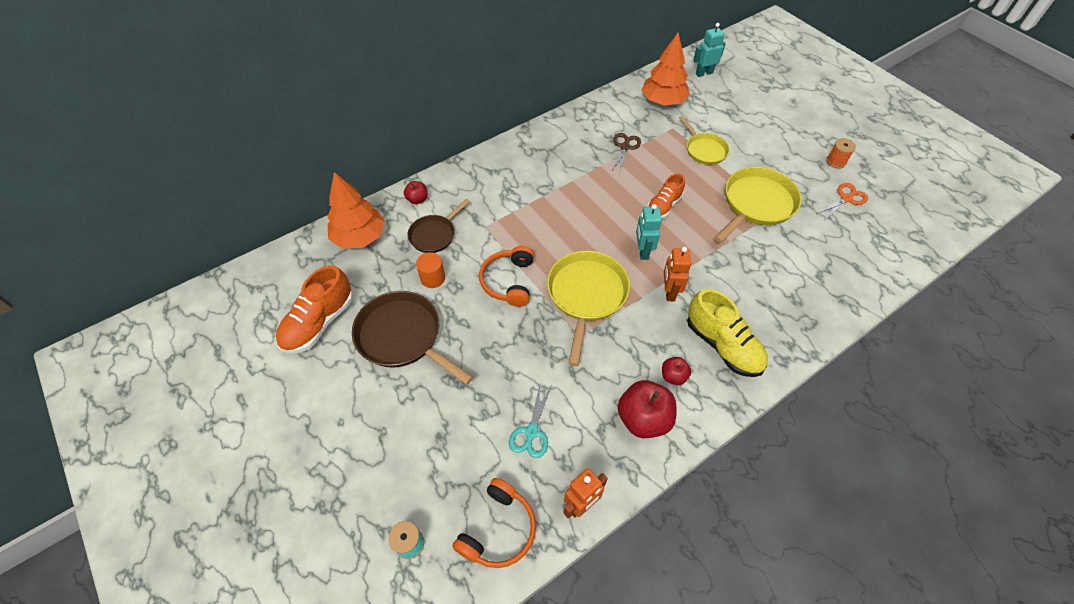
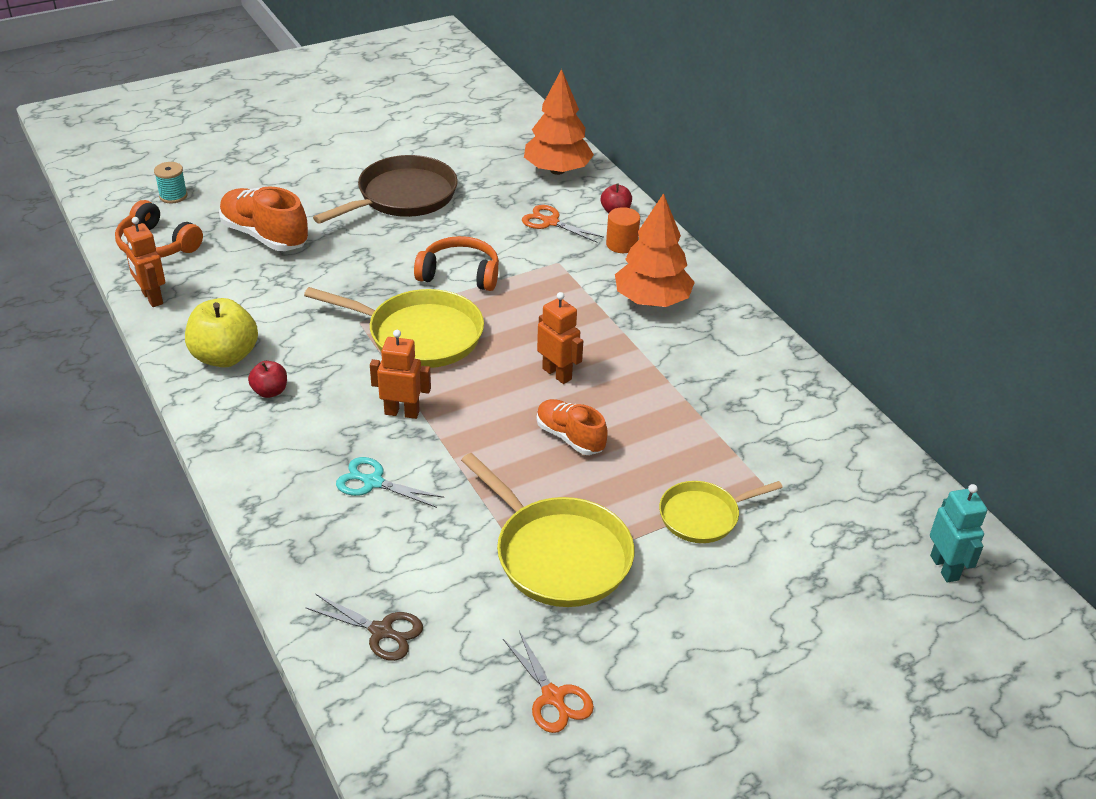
camera: 95 degrees right, 15 degrees down
orange shoe [276,265,353,354] -> orange shoe moved to [219,186,308,251]
brown pan [407,199,470,253] -> orange scissors [522,205,604,243]
orange cylinder [416,252,445,288] -> orange cylinder moved to [606,207,640,253]
turquoise scissors [509,385,551,458] -> turquoise scissors moved to [336,457,444,508]
brown scissors [611,133,641,173] -> brown scissors moved to [306,594,423,661]
red apple [618,380,676,438] -> yellow apple [185,298,258,368]
turquoise robot [636,204,662,260] -> none
orange tree [642,33,690,106] -> orange tree moved to [615,193,695,307]
yellow shoe [687,289,768,377] -> none
orange spool [826,138,856,169] -> none
none -> orange robot [537,292,583,384]

